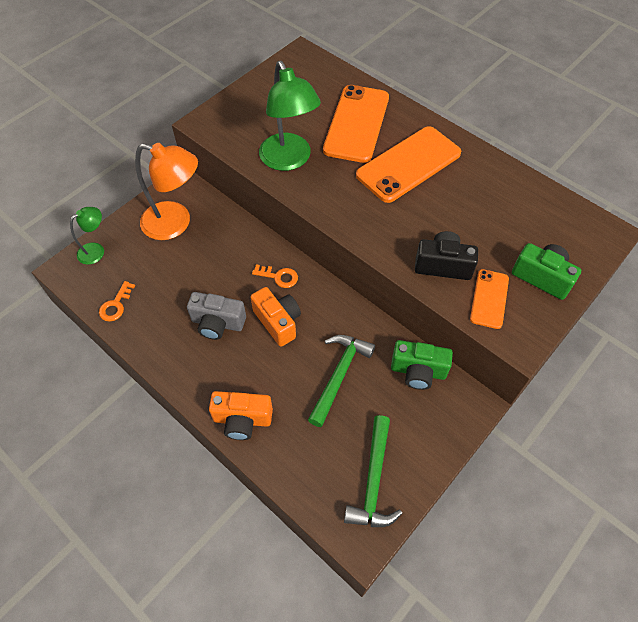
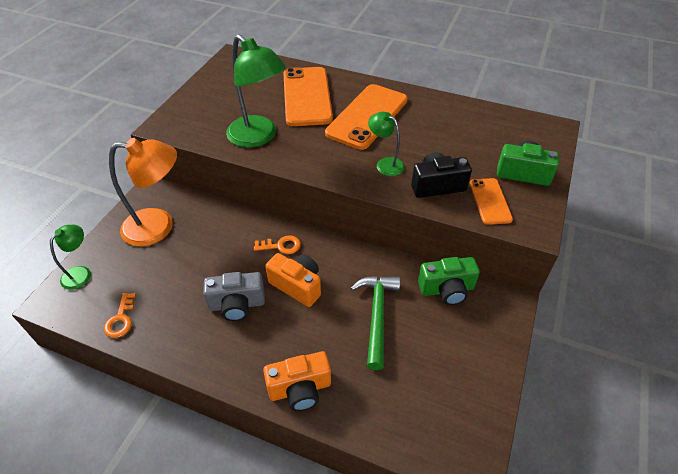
camera: 20 degrees left, 10 degrees down
green hammer [344,415,403,527] -> none
none -> green lamp [368,112,405,176]

